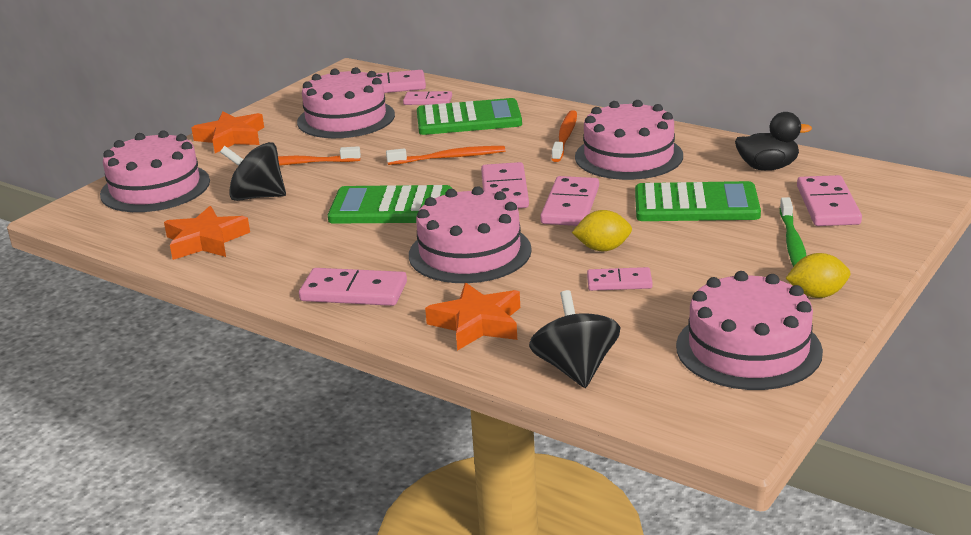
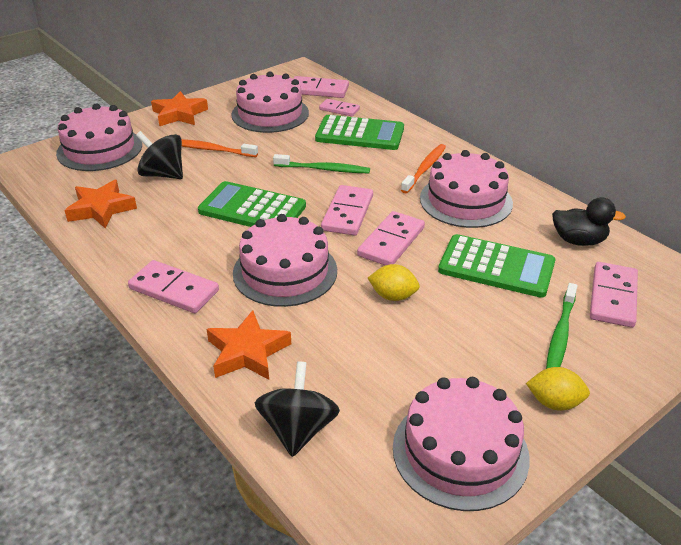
camera: 15 degrees right, 10 degrees up
orange toothbrush [386,146,505,165] -> green toothbrush [273,154,370,173]
pink domino [587,267,653,291] -> none

